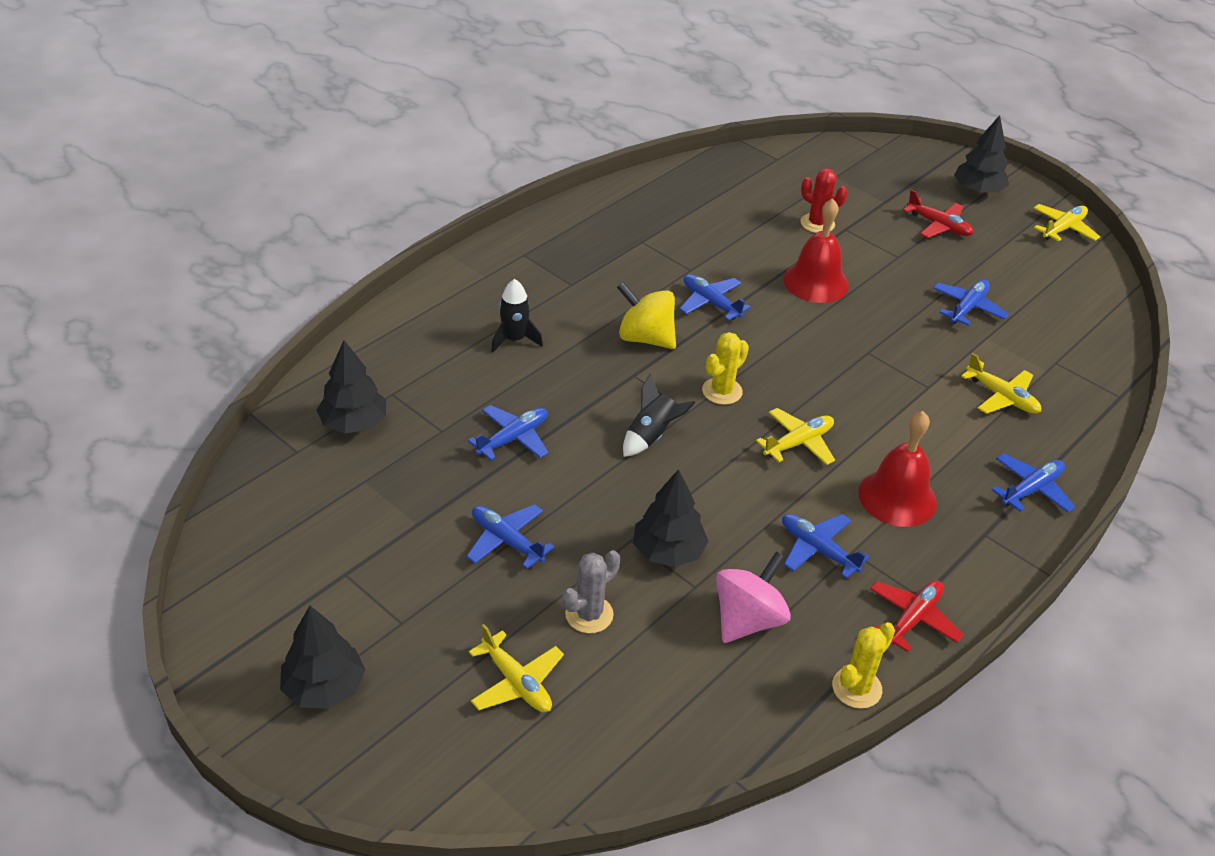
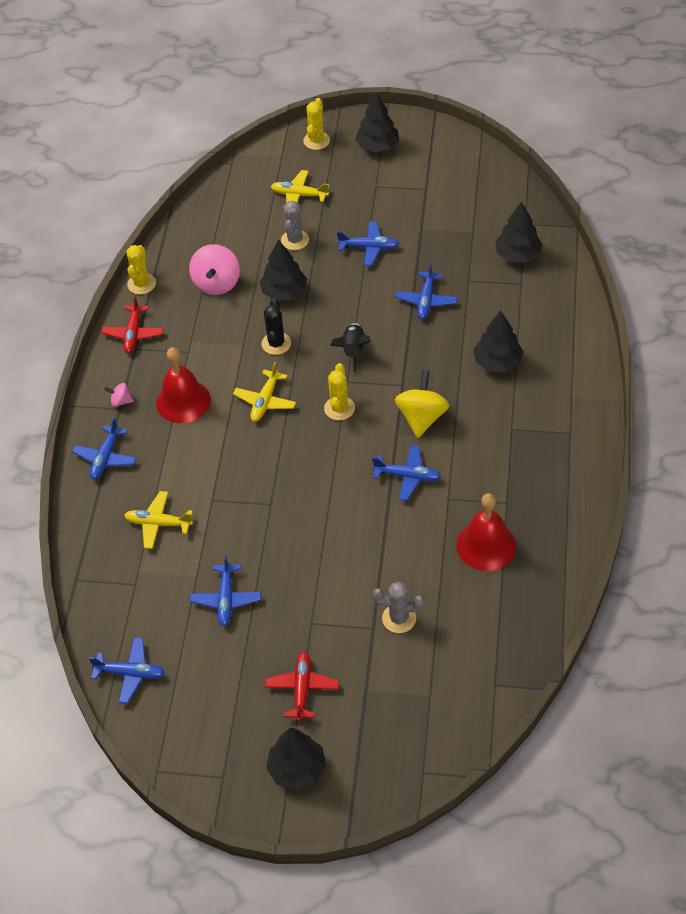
camera: 150 degrees right, 10 degrees up
black rocket [491,279,543,353] -> black tree [473,310,524,372]
yellow spinning top [617,282,676,349] -> yellow spinning top turned 75 degrees counterclockwise [395,370,449,438]
blue plane [782,514,870,579] -> blue plane moved to [89,637,165,704]
red bell [783,198,849,303] -> red bell moved to [456,493,516,571]
red cactus [801,168,848,233] -> grey cactus [373,582,424,633]
red plane [903,190,974,238] -> red plane turned 90 degrees clockwise [265,652,339,721]
yellow plane [1033,204,1100,241] -> none
none -> pink spinning top [104,383,134,407]
none -> black cactus [262,299,291,355]
none -> yellow cactus [303,98,330,150]

